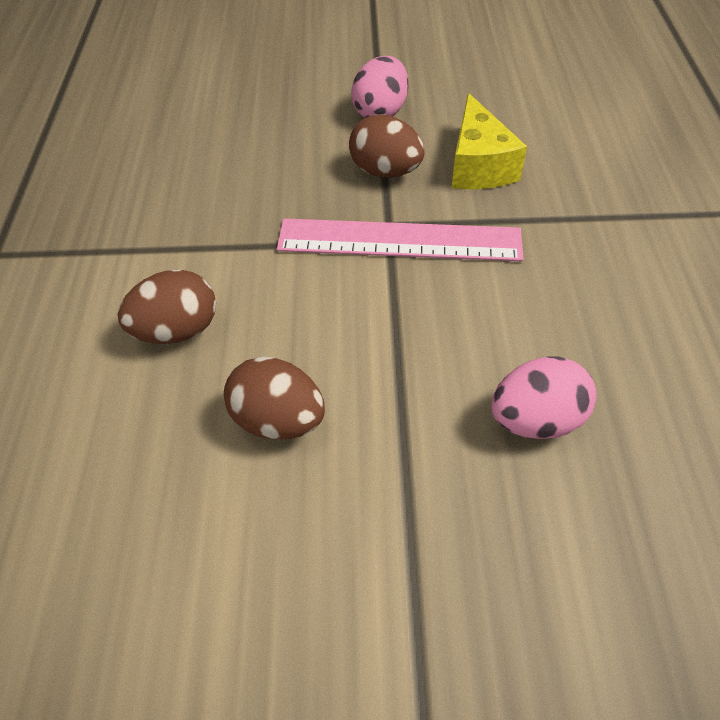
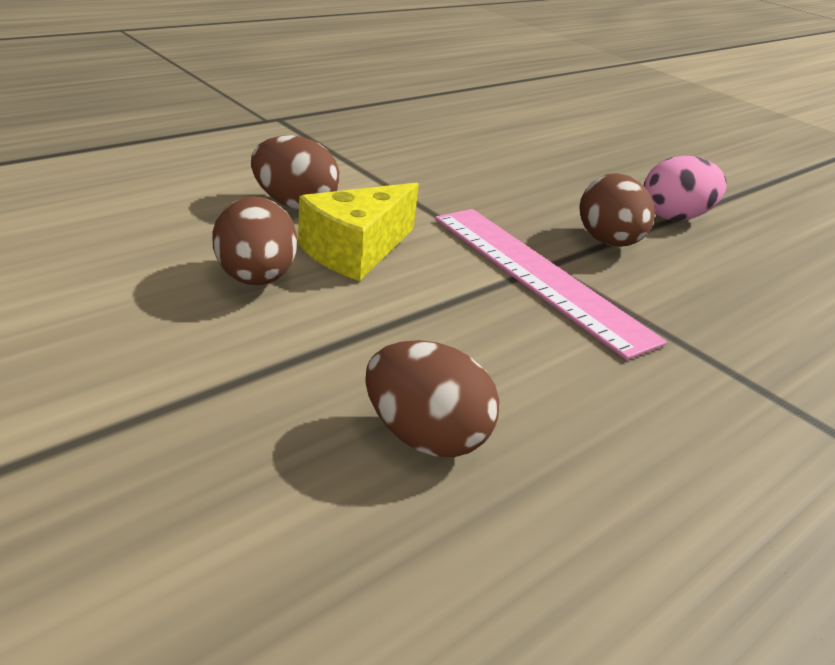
camera: 45 degrees right, 20 degrees down
yellow cheese [452,93,527,189] -> yellow cheese moved to [298,182,419,281]
pink egg [491,357,596,439] -> brown egg [365,340,499,457]

